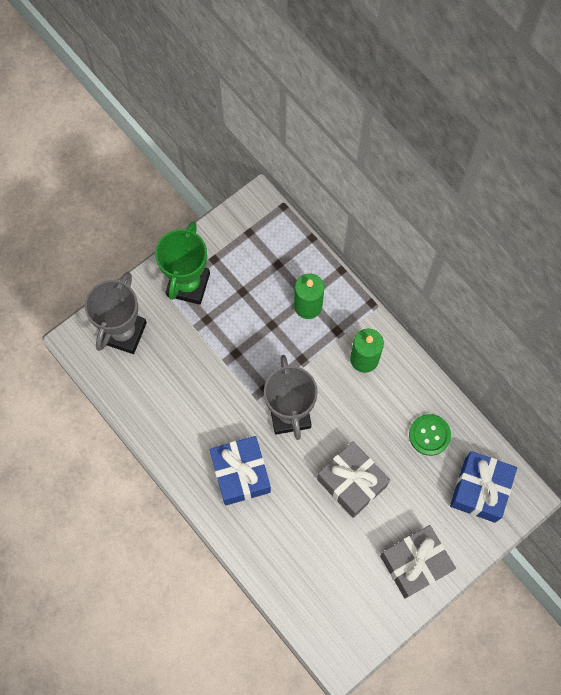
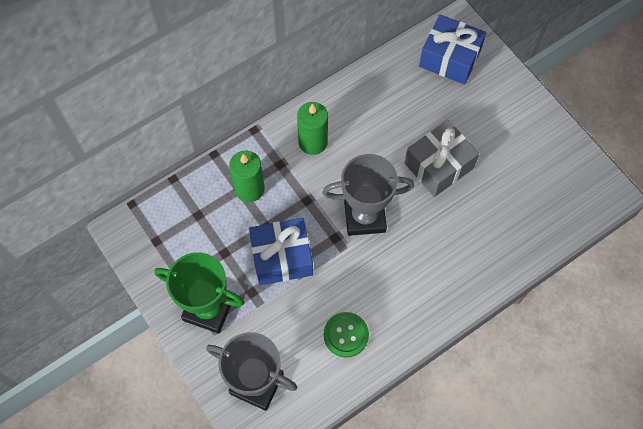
camera: 85 degrees left, 5 degrees down
blue gift [210,436,271,506] -> blue gift moved to [249,218,313,285]
grey gift [380,525,456,599] -> none
green button [409,414,451,456] -> green button moved to [324,312,369,358]

